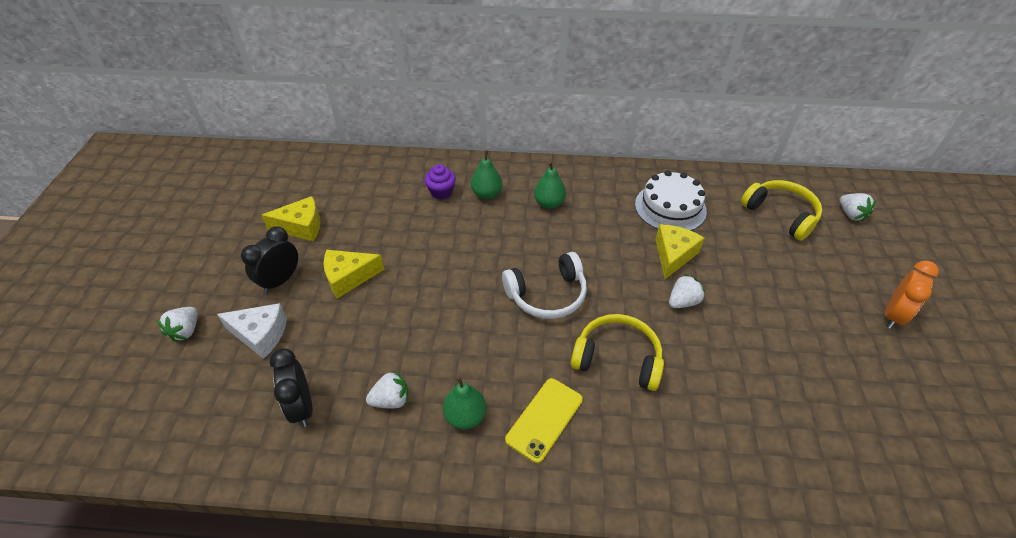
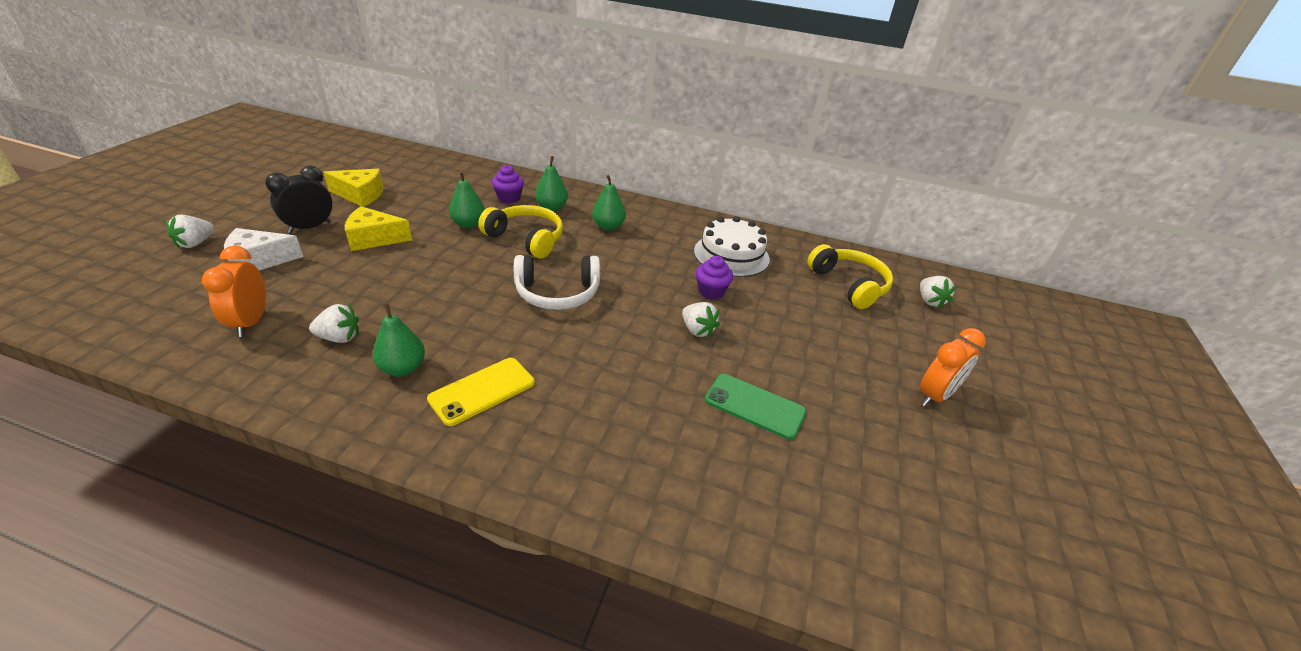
camera: 10 degrees right, 10 degrees down
white cheese [217,303,287,359] -> white cheese turned 135 degrees clockwise [224,228,303,270]
black clock [270,348,312,427] -> orange clock [202,245,266,337]
yellow headphones [571,314,664,391] -> yellow headphones moved to [478,205,563,259]
yellow cheese [655,224,704,279] -> purple cupcake [696,256,733,299]
white strawberry [669,274,706,308] -> white strawberry turned 75 degrees clockwise [682,302,720,338]
none -> green pear [449,171,485,228]
none -> green phone [705,374,807,440]

